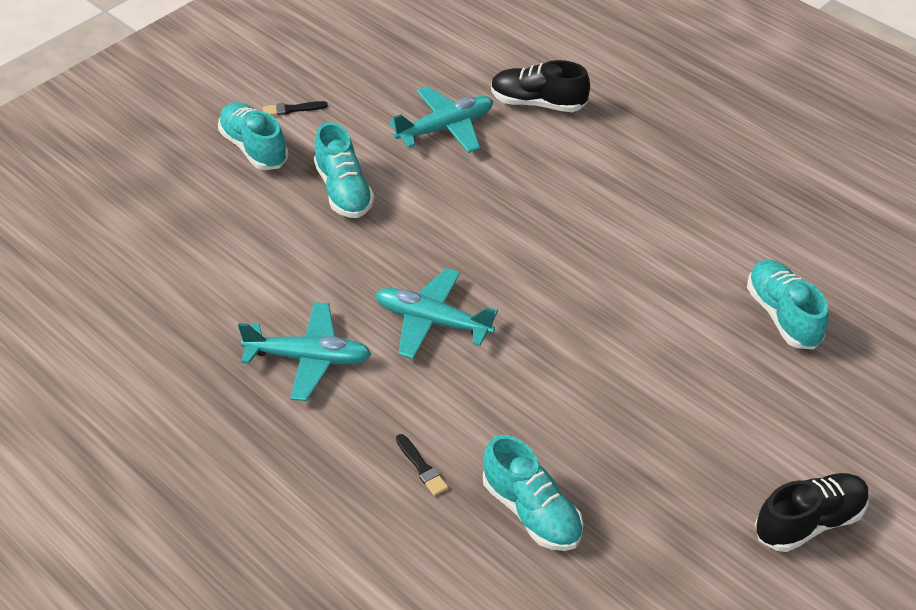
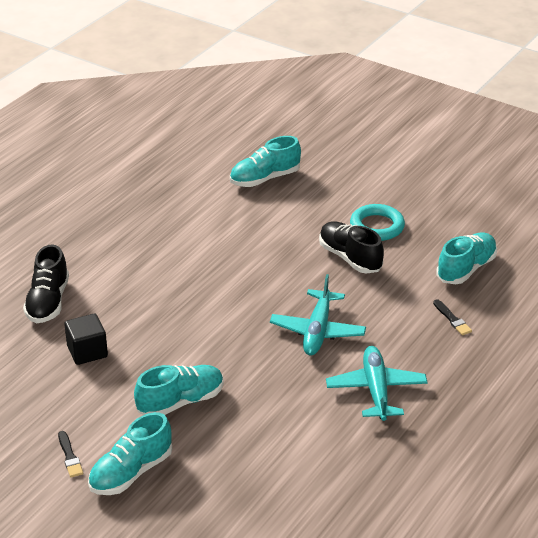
camera: 100 degrees left, 10 degrees down
turquoise plane [389,86,493,153] -> black cube [64,314,108,365]
black brush [396,434,448,496] -> black brush turned 105 degrees clockwise [433,299,472,335]
black shoe [755,473,870,552] -> black shoe moved to [319,222,384,274]
none -> turquoise ring [350,204,405,241]

